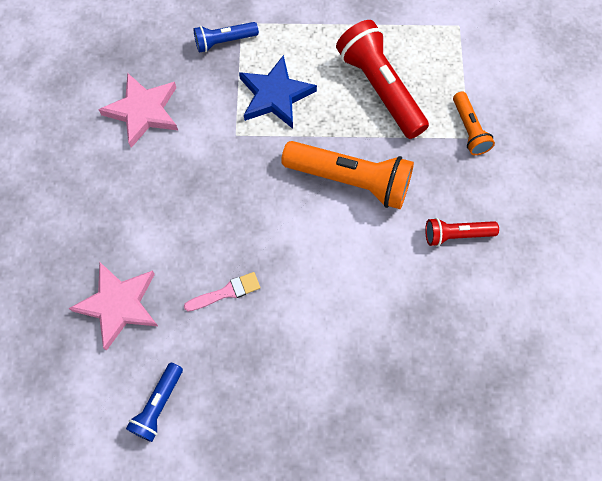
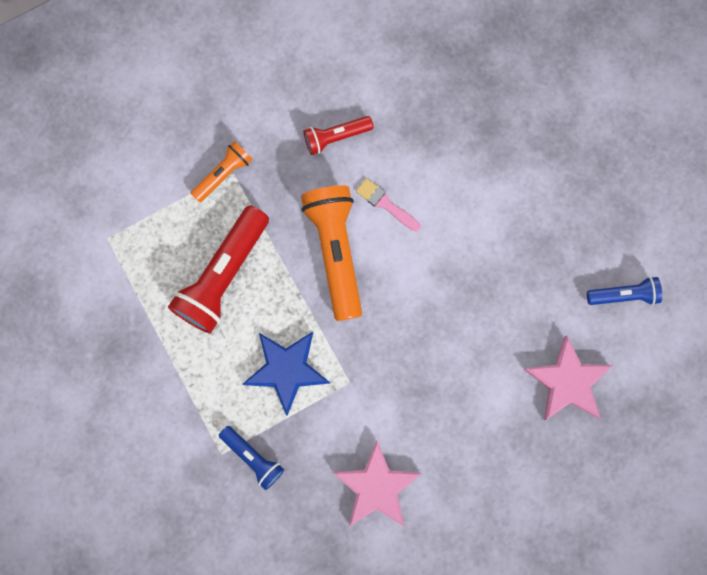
camera: 120 degrees left, 10 degrees up
pink brush [184,272,260,311] -> pink brush moved to [356,178,421,232]
red flashlight [425,218,499,246] -> red flashlight turned 105 degrees clockwise [303,116,373,155]

